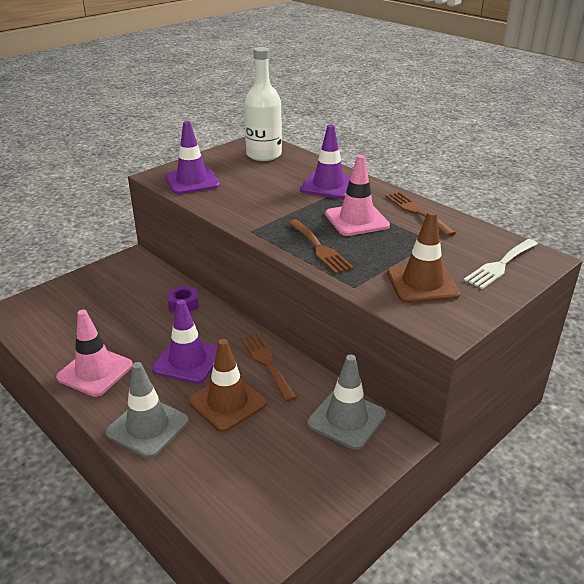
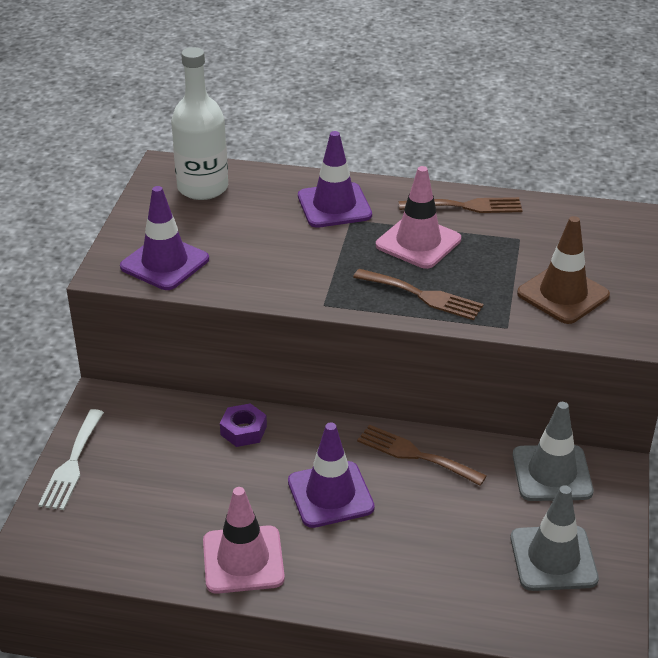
camera: 35 degrees left, 5 degrees up
grey traffic cone [105,362,189,458] -> grey traffic cone moved to [510,485,599,591]
brown traffic cone [188,339,267,432] -> none
brown fork [386,192,456,237] -> brown fork turned 150 degrees clockwise [399,197,523,213]
white fork [464,239,538,289] -> white fork moved to [38,409,104,510]

